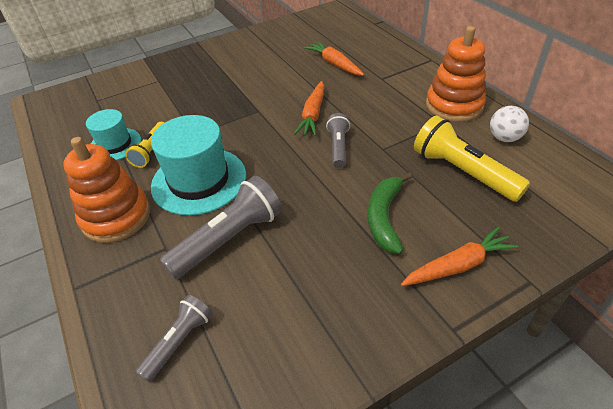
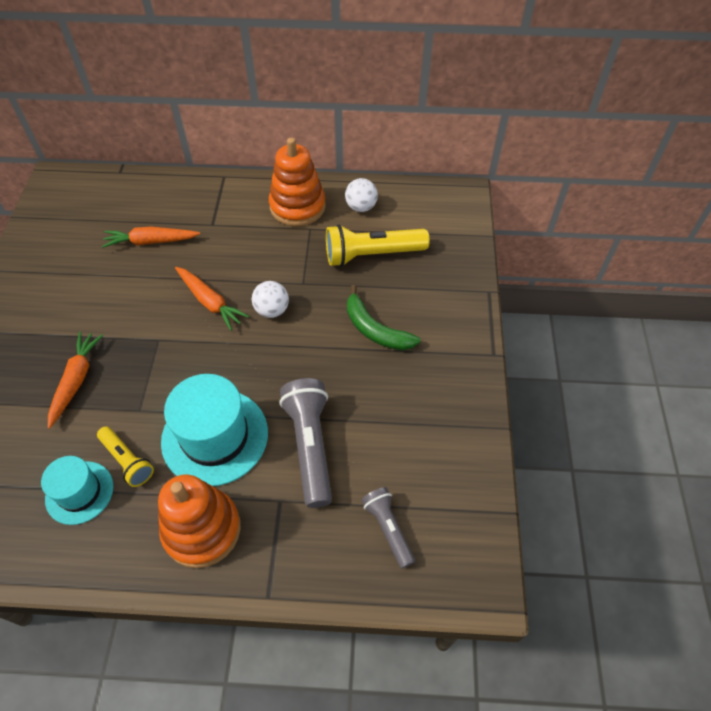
camera: 60 degrees left, 10 degrees up
grey flashlight [326,113,350,168] -> white ball [252,281,289,318]
orange carrot [401,227,519,286] -> orange carrot moved to [48,332,103,429]

